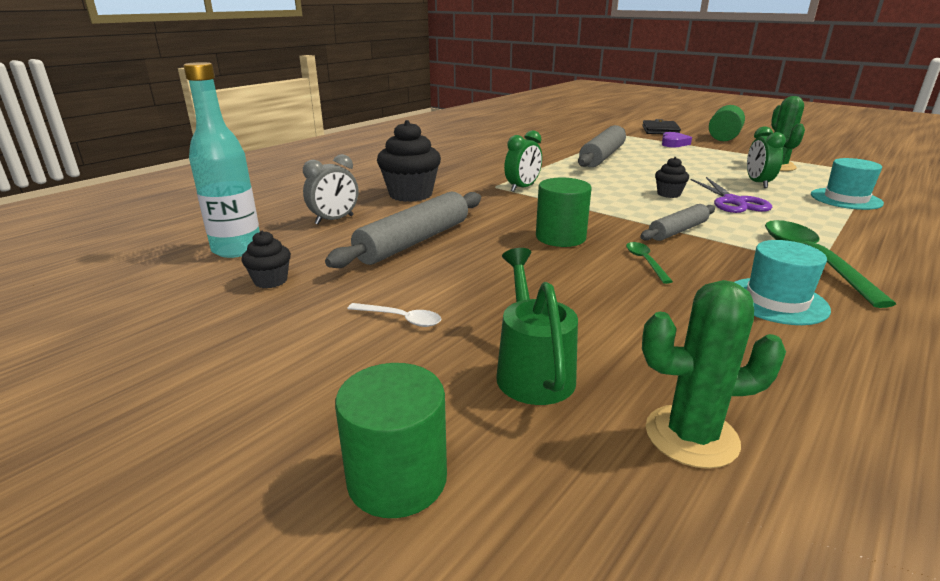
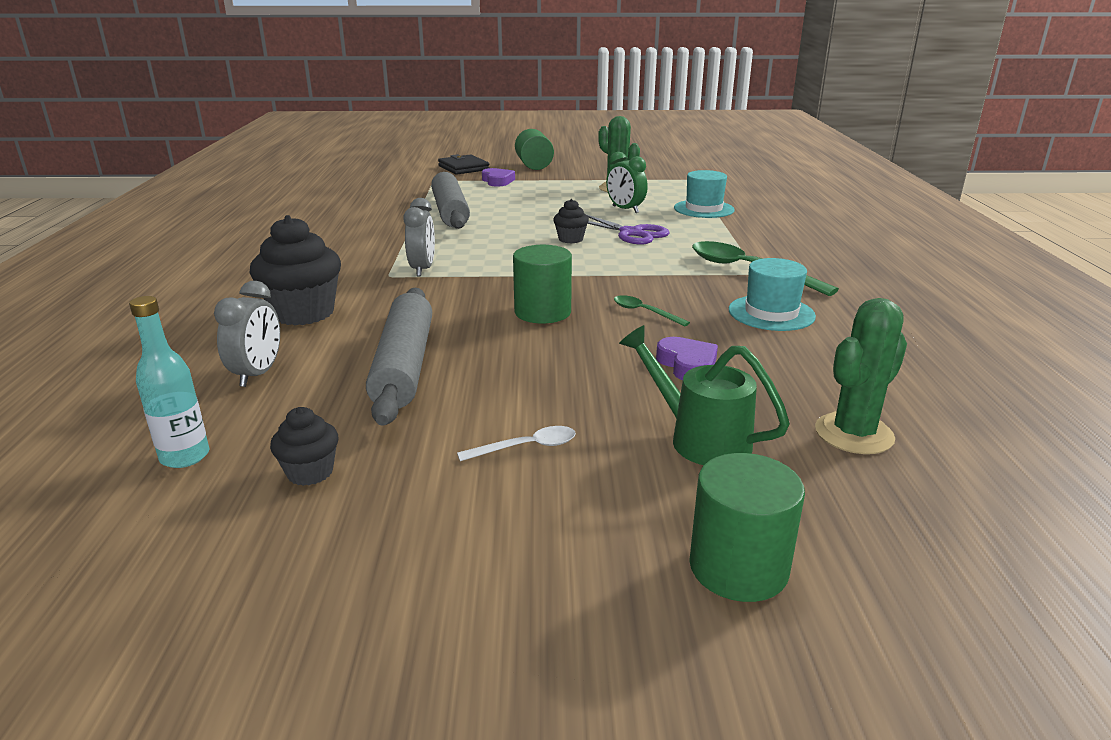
camera: 40 degrees left, 0 degrees up
turquoise bottle [184,62,260,258] -> turquoise bottle [129,296,210,468], size x0.64
green clock [504,130,542,192] -> grey clock [403,198,435,277]
grey rolling pin [640,204,715,241] -> none
none -> purple heart [656,337,718,380]

